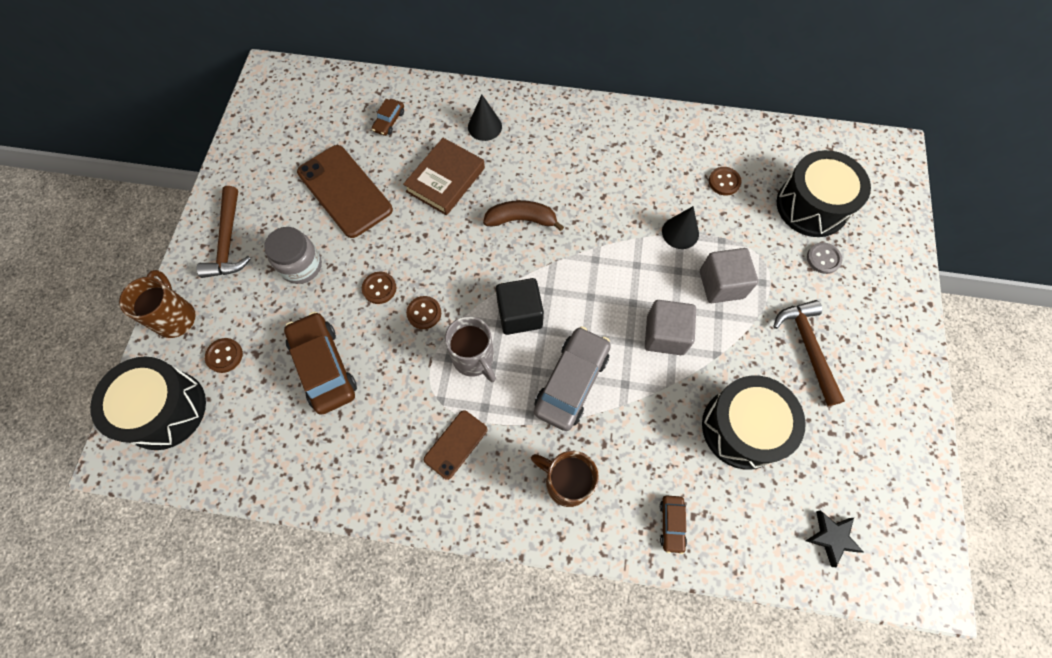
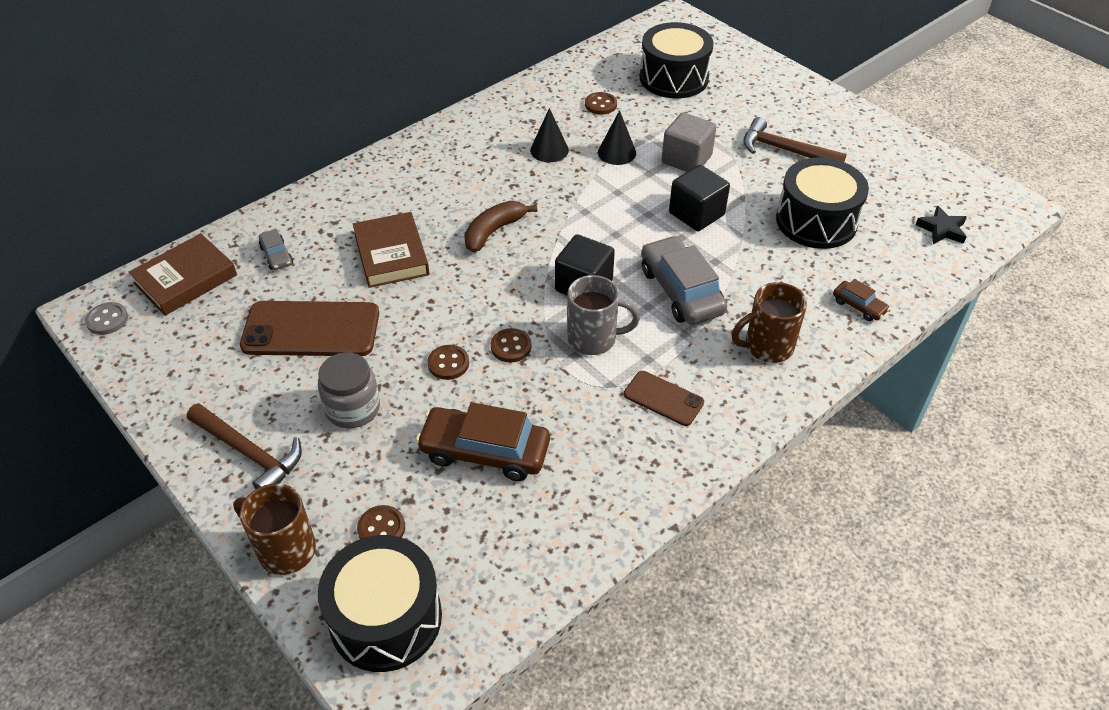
camera: 50 degrees left, 20 degrees down
brown car [372,99,404,136] -> grey car [259,229,293,270]
brown phone [424,410,487,480] -> brown phone turned 45 degrees counterclockwise [624,371,704,426]
black cone [468,95,502,141] -> black cone moved to [530,108,569,162]
grey cube [645,300,696,355] -> black cube [669,165,730,231]
grey button [807,242,842,274] -> grey button moved to [85,302,128,335]
none -> brown book [128,233,237,316]

